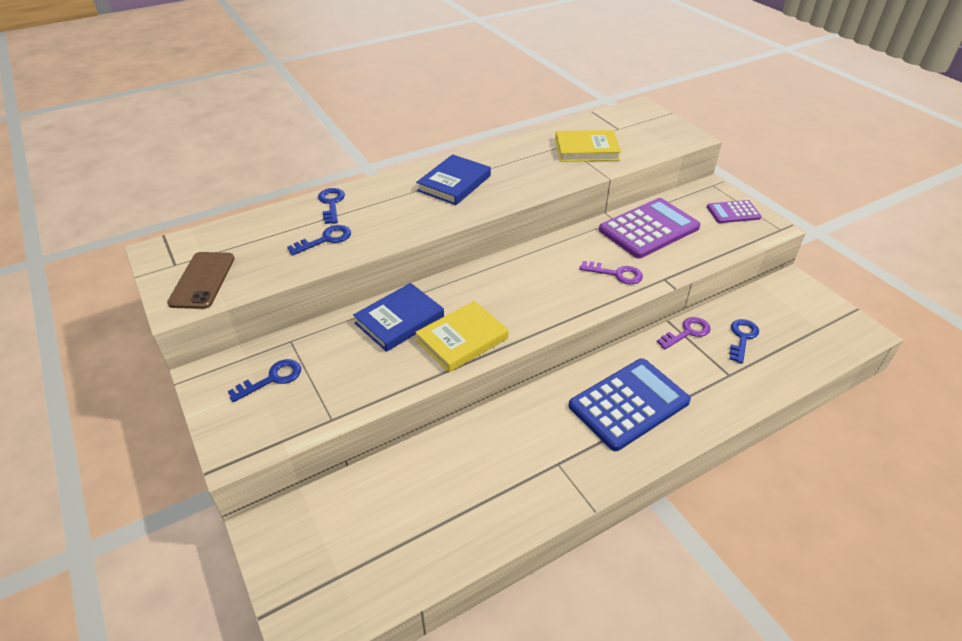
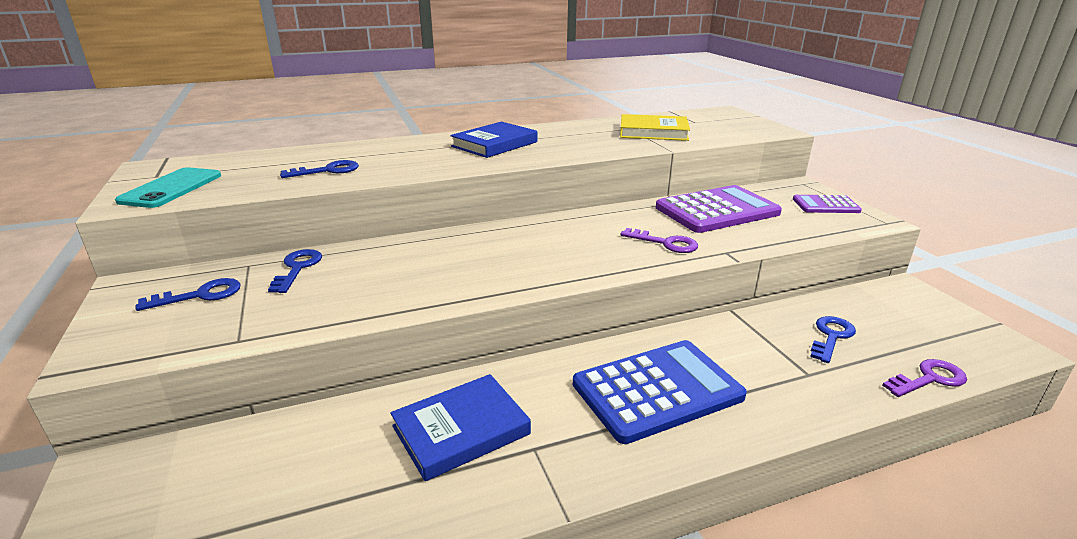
camera: 10 degrees right, 15 degrees down
brown phone [167,252,235,309] -> turquoise phone [115,167,221,208]
blue key [318,188,345,224] -> blue key moved to [268,249,322,293]
blue book [353,283,444,352] -> blue book moved to [390,374,531,481]
yellow book [415,301,509,372] -> none
purple key [657,317,710,349] -> purple key moved to [882,359,967,397]

